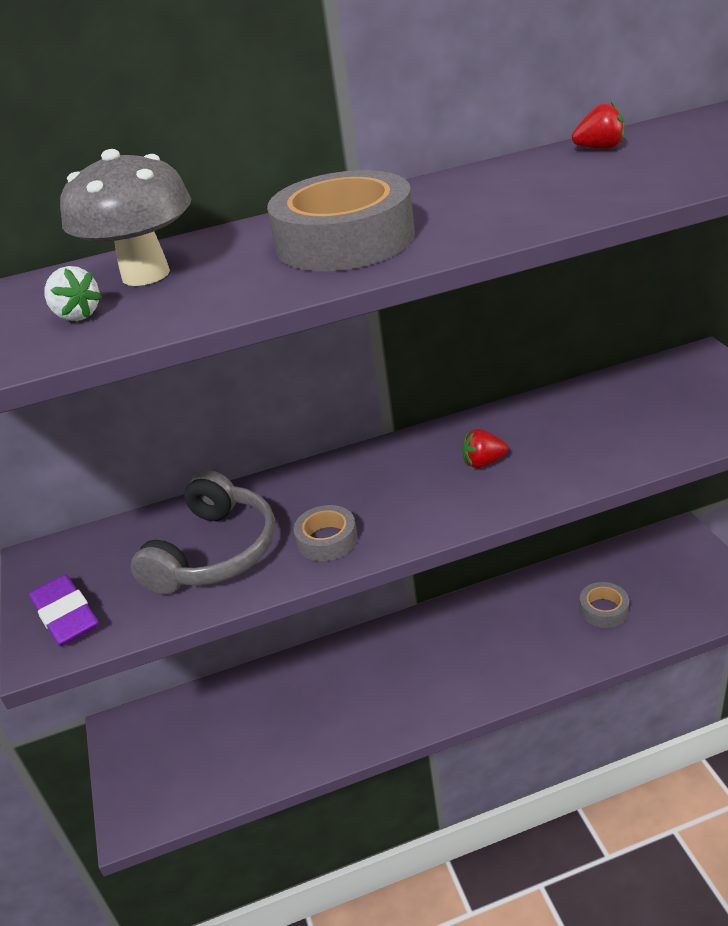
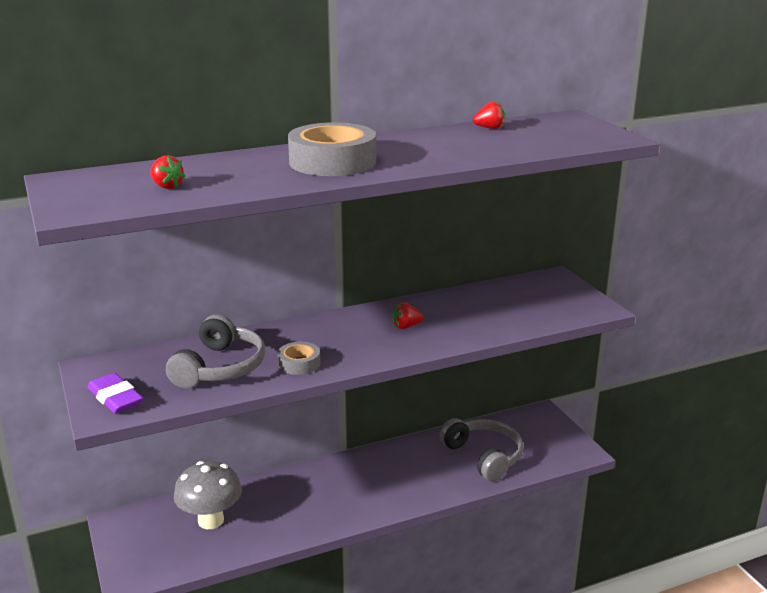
camera: 10 degrees left, 10 degrees down
white strawberry [45,266,102,321] -> red strawberry [150,155,186,189]
grey mushroom [60,149,191,286] -> grey mushroom moved to [174,461,242,529]
grey tape [579,582,629,628] -> grey headphones [439,418,523,481]

